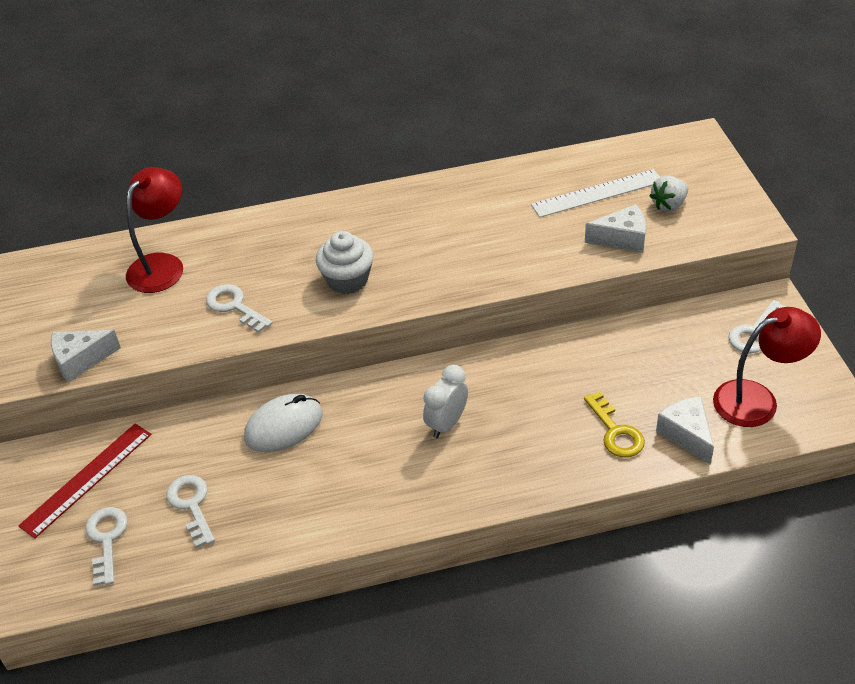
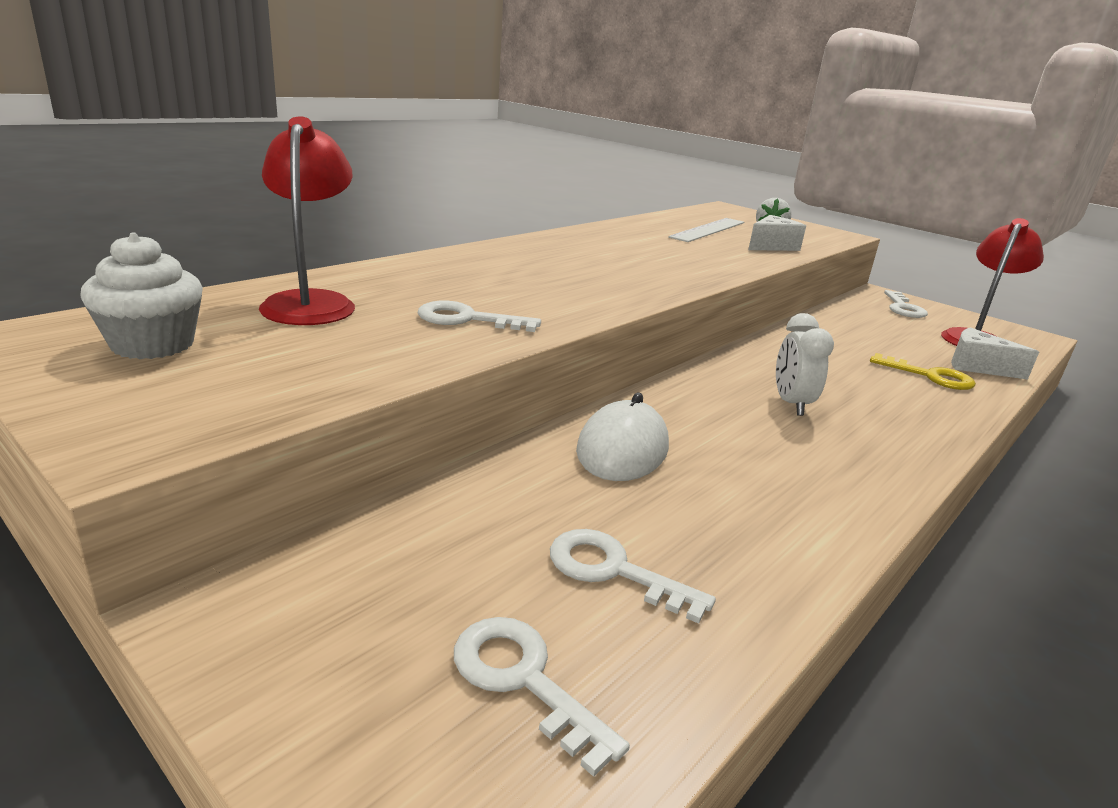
camera: 40 degrees left, 20 degrees down
red ruler [18,424,152,539] -> none
white cheese [51,330,121,383] -> none
white cupcake [316,231,373,294] -> white cupcake moved to [80,233,203,359]

